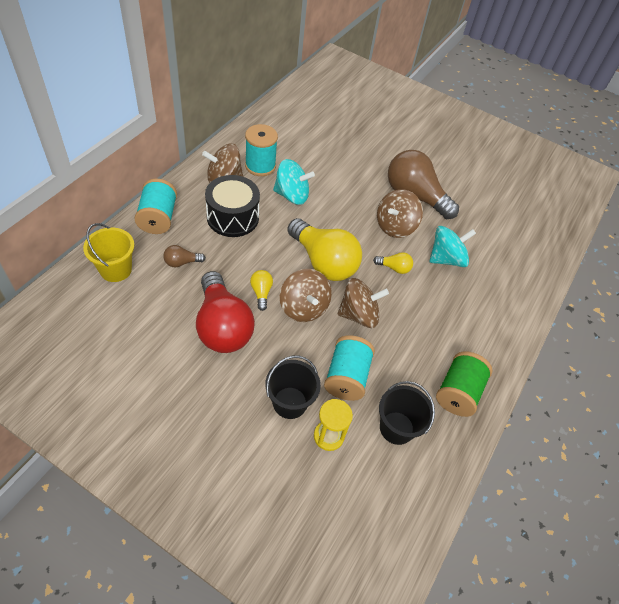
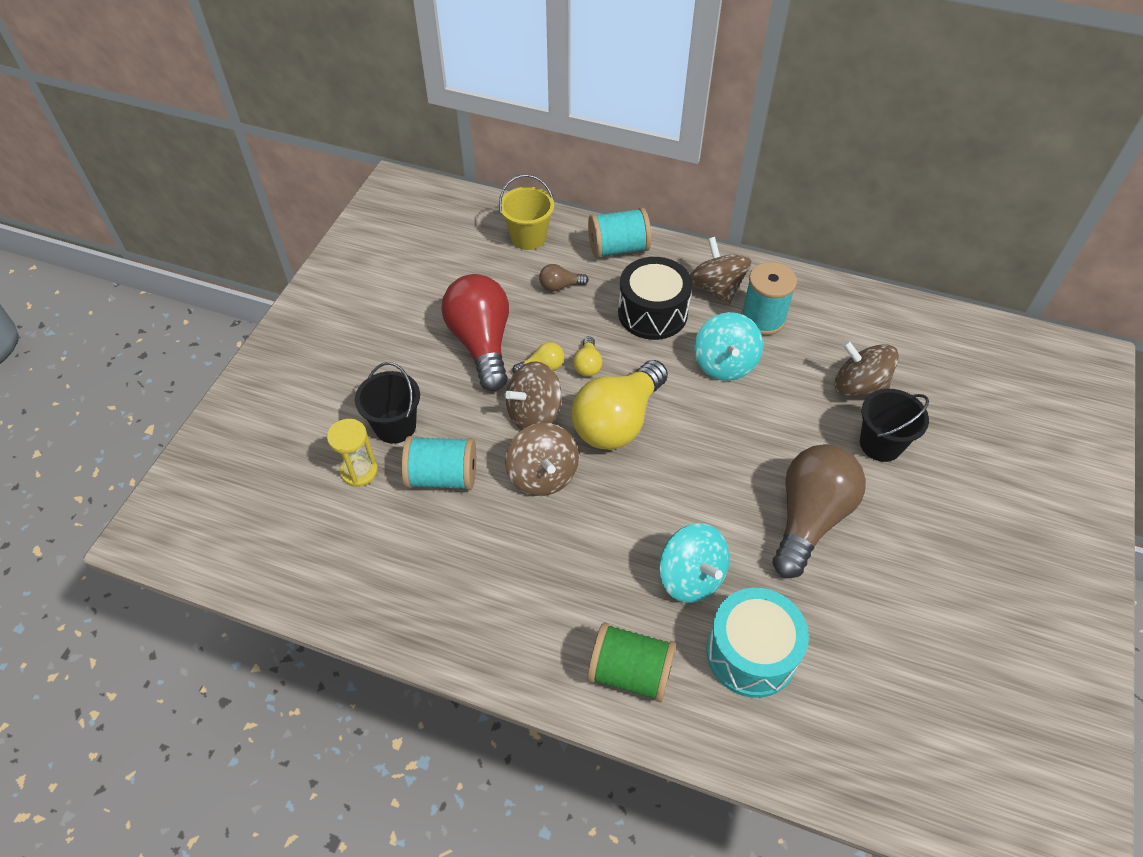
camera: 85 degrees right, 0 degrees up
brown light bulb [163,245,206,268] -> brown light bulb turned 75 degrees counterclockwise [539,264,589,291]
red light bulb [196,271,255,353] -> red light bulb turned 105 degrees clockwise [441,274,509,391]
yellow light bulb [373,252,413,274] -> yellow light bulb moved to [573,336,602,377]
brown spinning top [377,189,423,238] -> brown spinning top moved to [835,340,899,396]
black bucket [379,381,435,445] -> black bucket moved to [860,389,929,462]
green spool [436,351,493,417] -> green spool moved to [587,623,676,702]
none -> turquoise drum [706,588,809,698]

